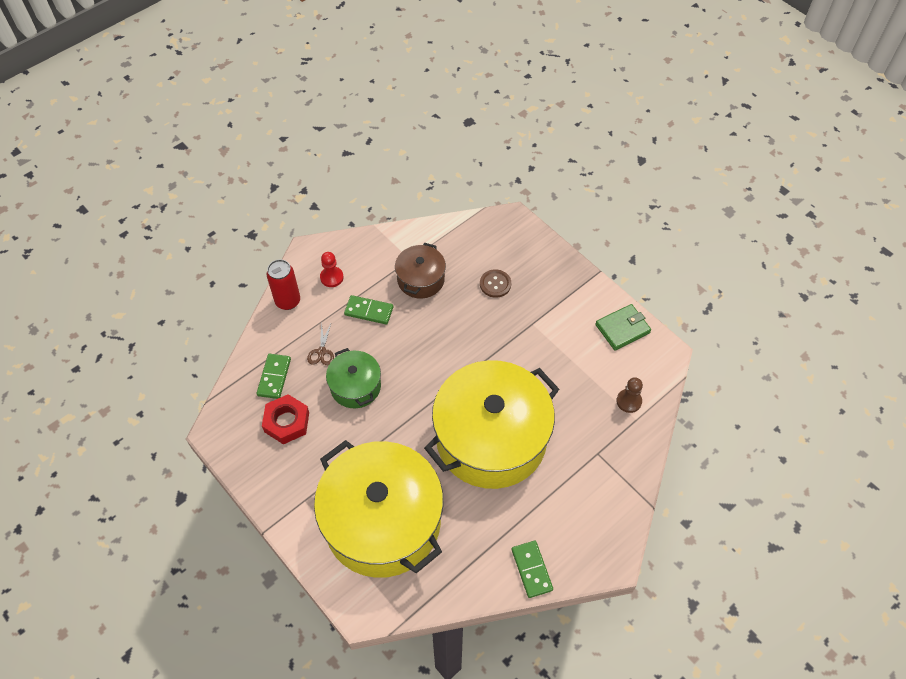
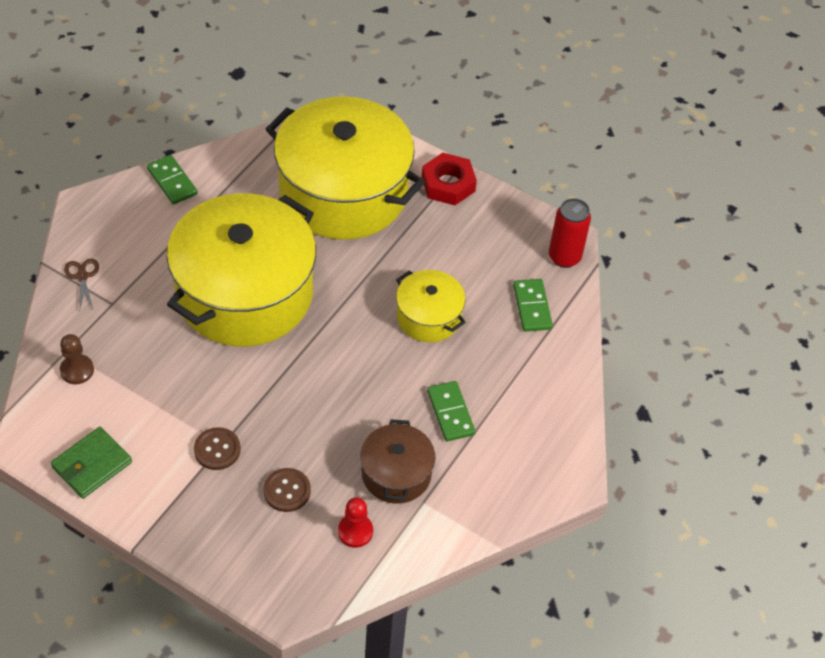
camera: 160 degrees right, 5 degrees down
red nut [262,394,309,444] -> red nut moved to [421,153,477,205]
red can [266,259,300,310] -> red can moved to [549,198,591,268]
brown scissors [307,323,334,365] -> brown scissors moved to [64,258,99,312]
red pawn [320,252,344,287] -> red pawn moved to [338,497,373,548]
green pot [326,348,381,408] -> yellow pot [396,270,466,342]
green domino [344,295,393,324] -> green domino turned 75 degrees clockwise [427,381,476,442]
none -> brown button [194,427,241,470]

